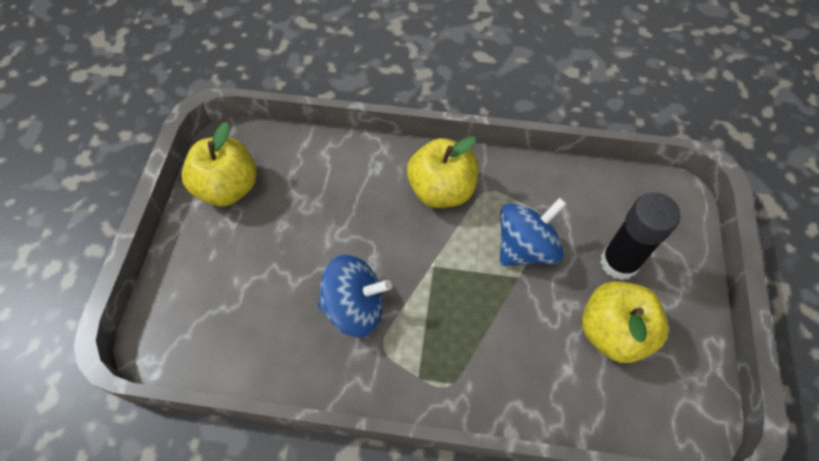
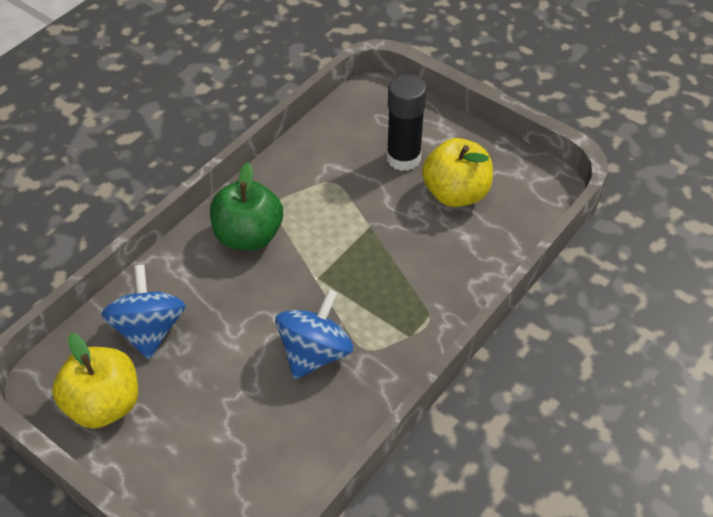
camera: 60 degrees left, 10 degrees down
yellow apple [407,136,478,208] -> green apple [210,162,283,250]
blue spinning top [500,198,567,266] -> blue spinning top moved to [101,264,186,359]

